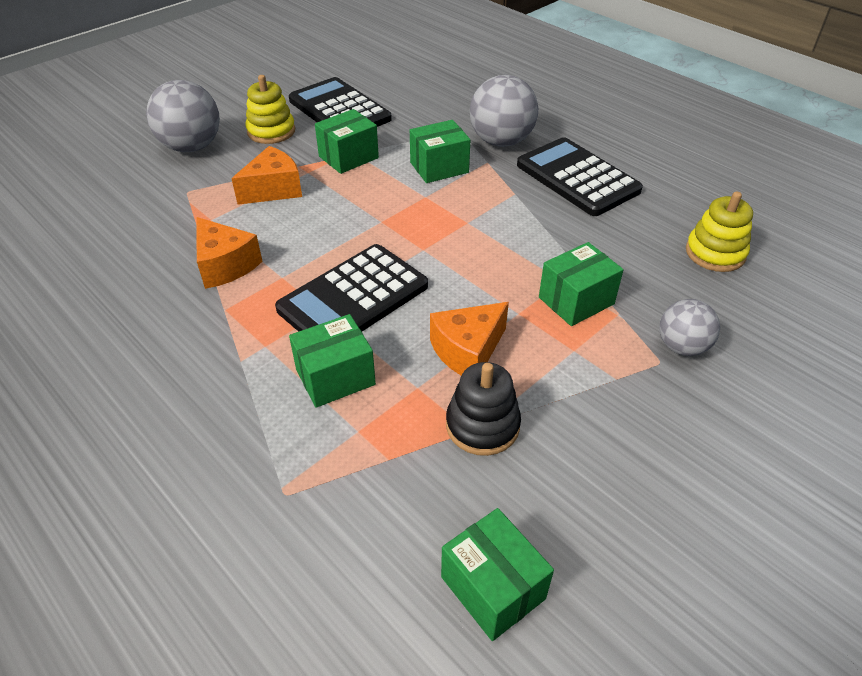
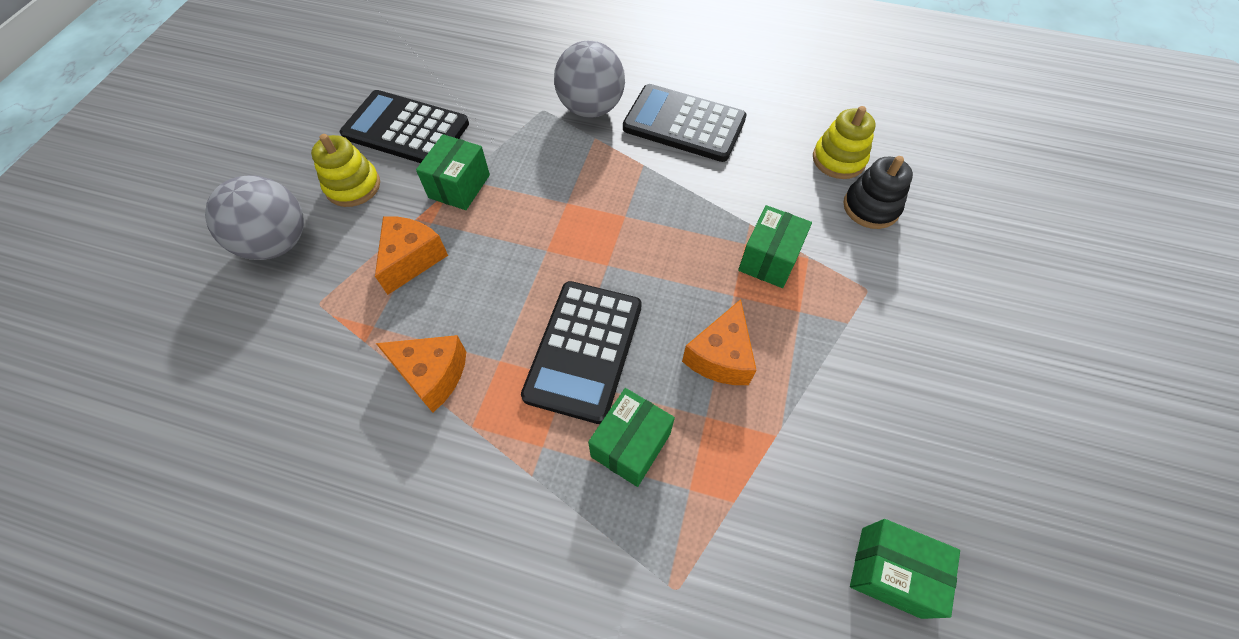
camera: 30 degrees left, 15 degrees up
green box [410,120,470,183] -> none
black stacking toy [446,362,521,456] -> black stacking toy moved to [843,156,913,229]
grey ball [660,299,720,356] -> none

